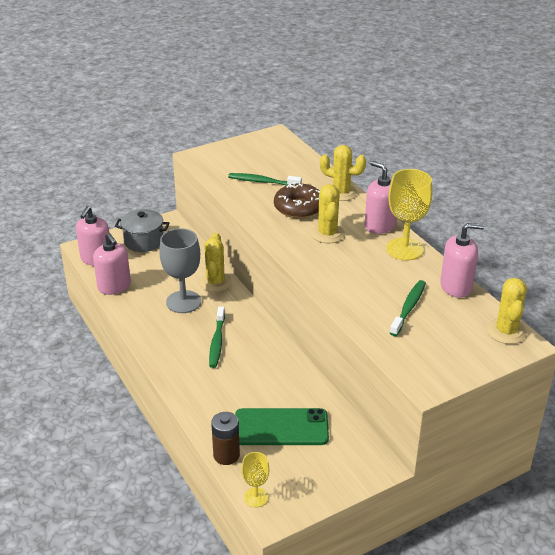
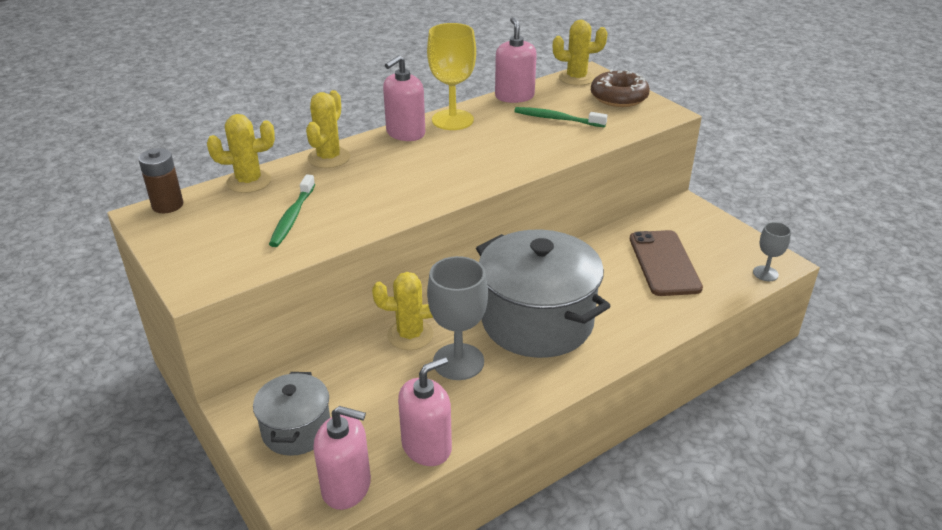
camera: 95 degrees left, 0 degrees up
green toothbrush [209,306,225,368] -> grey pot [476,230,610,358]
brown battery [211,412,240,465] -> brown battery moved to [138,148,184,213]
green phone [235,408,329,445] -> brown phone [630,230,703,296]
yellow goblet [242,452,269,507] -> grey goblet [753,222,791,281]
brown donut [274,182,320,219] -> brown donut moved to [591,69,650,107]
yellow cactus [311,184,345,243] -> yellow cactus moved to [207,114,275,193]

